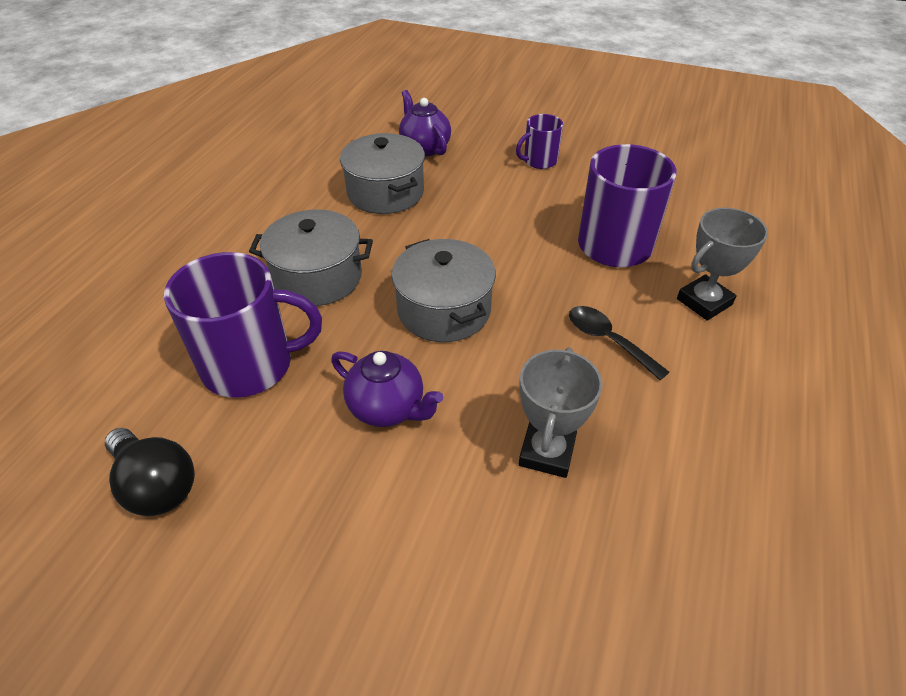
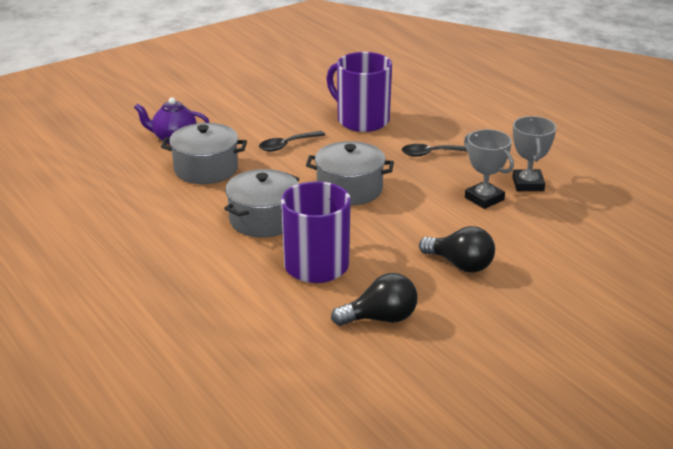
camera: 55 degrees left, 15 degrees down
purple teapot [331,351,443,427] -> none
purple mug [516,114,563,169] -> none
grey trophy [677,208,768,321] -> grey trophy moved to [512,116,556,191]
none -> black spoon [259,131,325,152]
none -> black light bulb [419,226,495,273]

